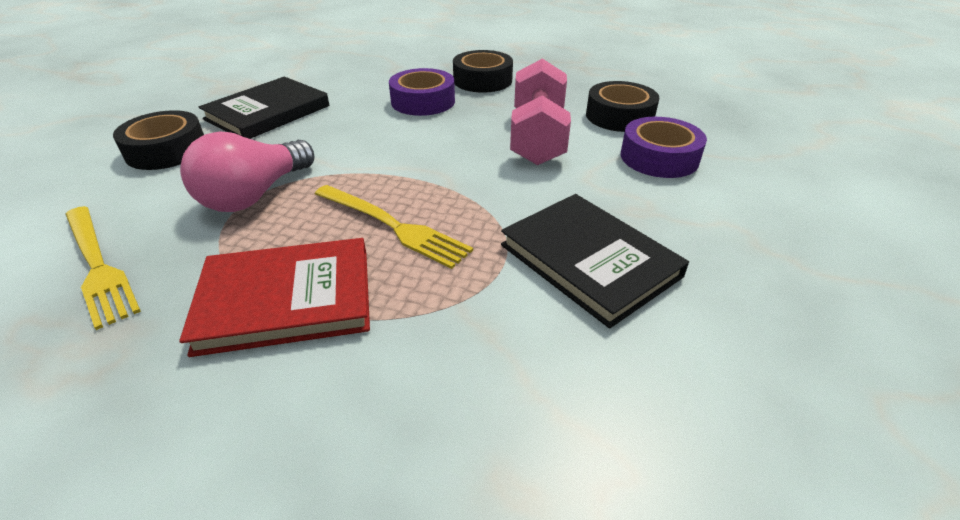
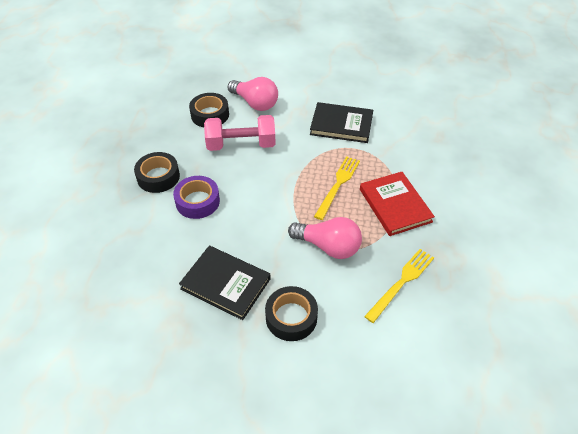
camera: 100 degrees left, 10 degrees up
black book [501,194,689,328] -> black book turned 60 degrees clockwise [310,102,373,143]
purple tape [621,117,707,178] -> pink light bulb [228,77,278,111]

